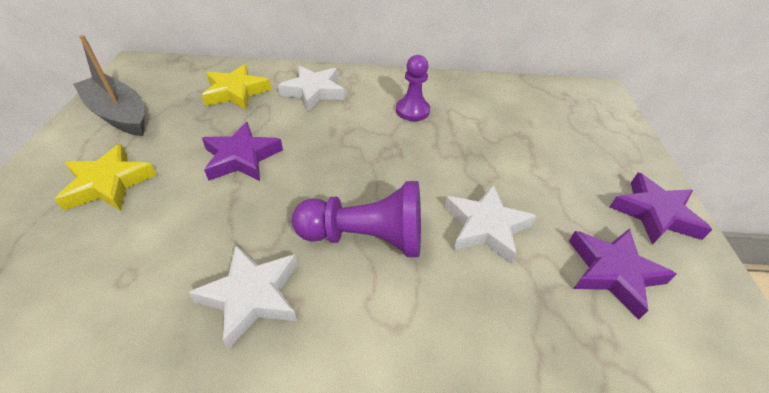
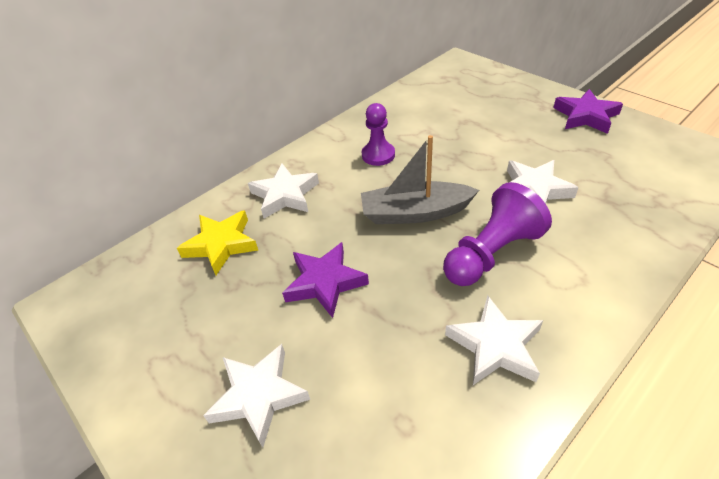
camera: 40 degrees left, 0 degrees up
yellow star [55,144,157,211] -> white star [203,344,310,448]
grey boat [73,35,144,136] -> grey boat moved to [361,135,479,224]
purple star [569,229,676,320] -> none

